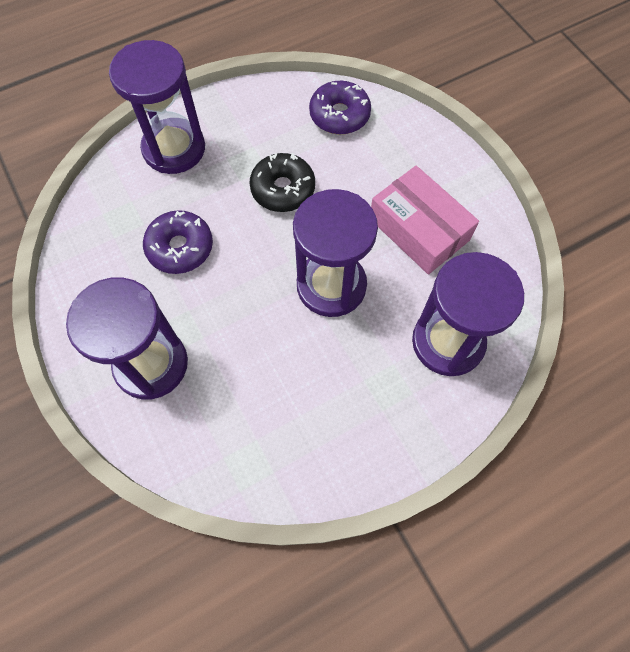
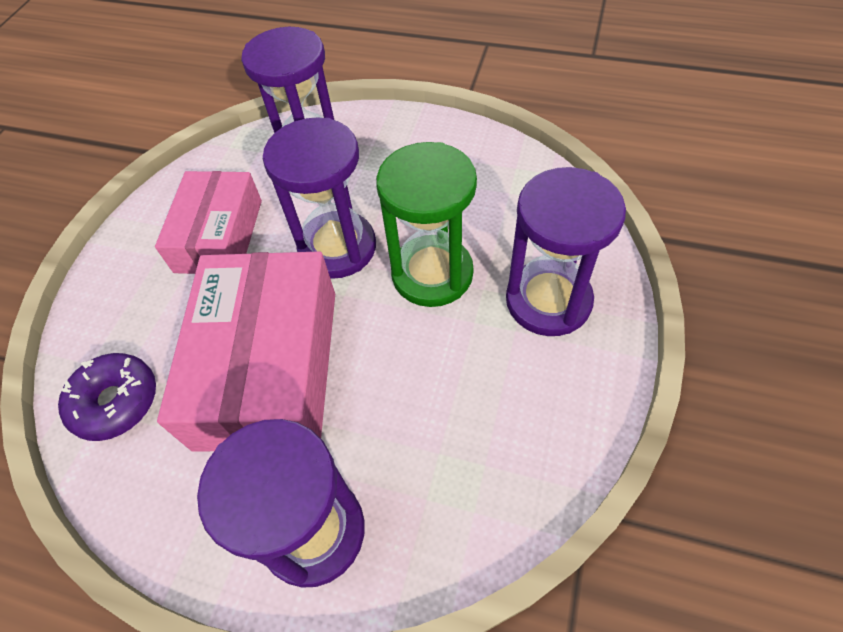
camera: 130 degrees left, 10 degrees down
purple donut [143,210,213,274] -> none
black donut [249,153,315,212] -> pink box [157,251,335,452]
none -> green hourglass [376,142,477,307]

